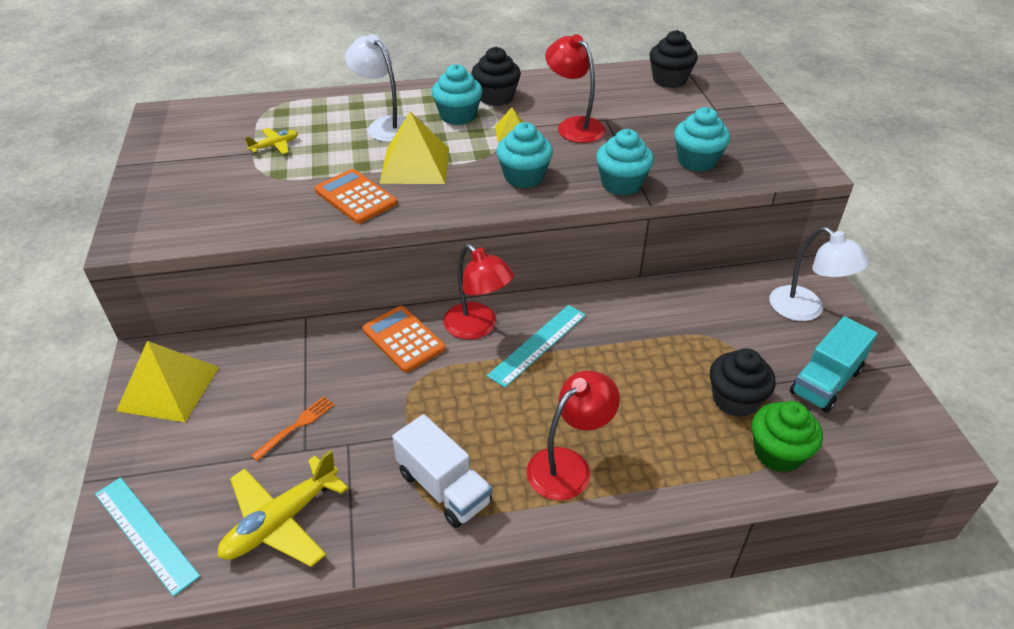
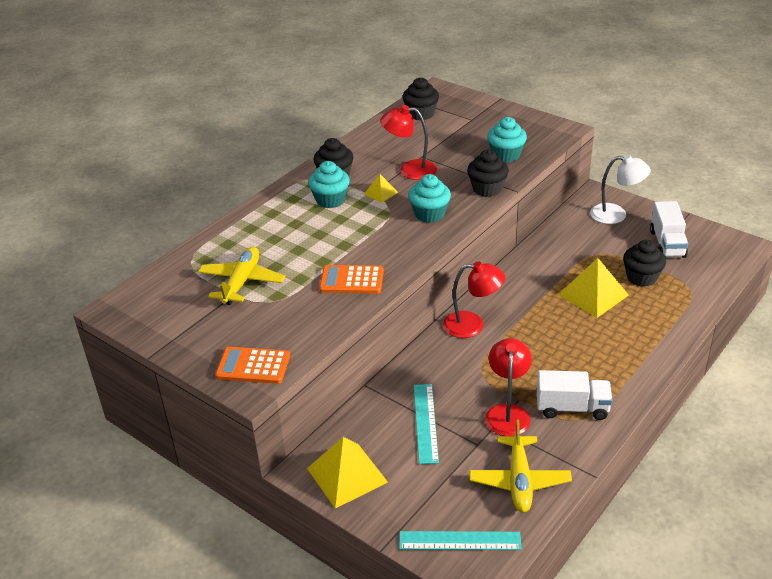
camera: 40 degrees left, 5 degrees down
yellow plane [245,128,298,154] -> yellow plane [198,247,285,305], size x1.92
orange fork [251,396,335,461] -> none
white lamp [345,34,406,142] -> none
orange calculator [362,306,445,373] -> orange calculator moved to [215,347,290,384]
yellow pyramid [379,112,449,184] -> yellow pyramid moved to [558,258,629,318]
turquoise ruler [487,305,586,388] -> turquoise ruler moved to [414,384,439,464]
red lamp [527,371,620,501] -> red lamp moved to [485,338,532,436]
turquoise cupcake [596,129,654,196] -> black cupcake [467,150,509,197]
green cupcake [752,401,823,473] -> none
turquoise truck [790,316,877,413] -> white truck [650,201,688,258]

